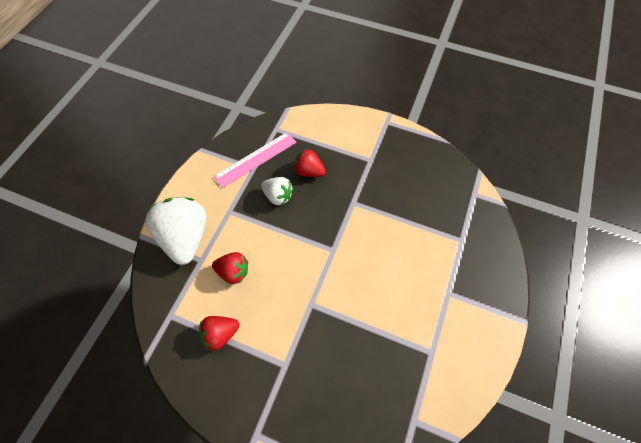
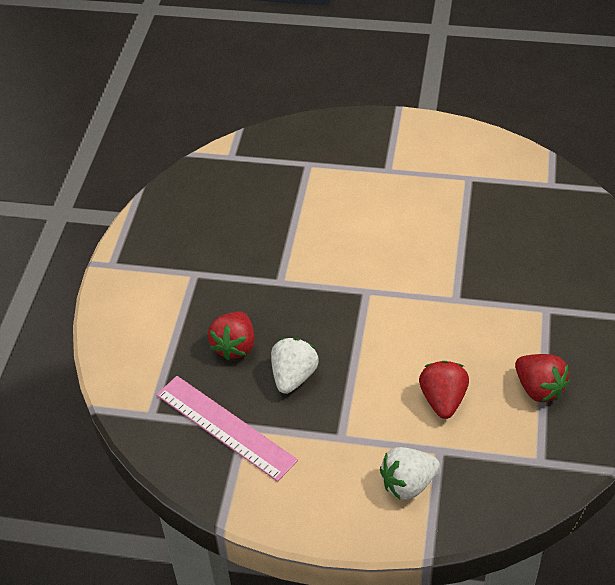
camera: 100 degrees left, 15 degrees down
white strawberry [145,197,207,265] -> white strawberry [380,447,440,500], size x0.54

